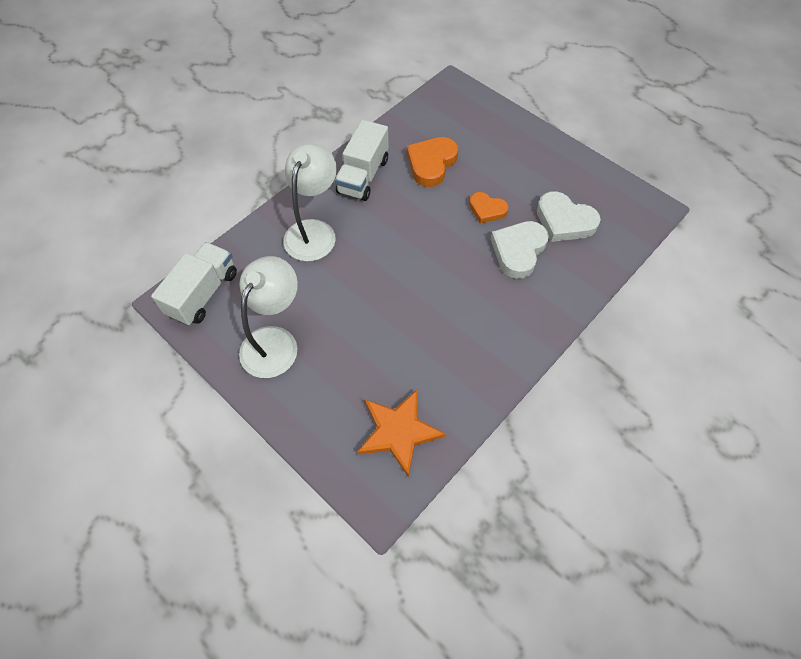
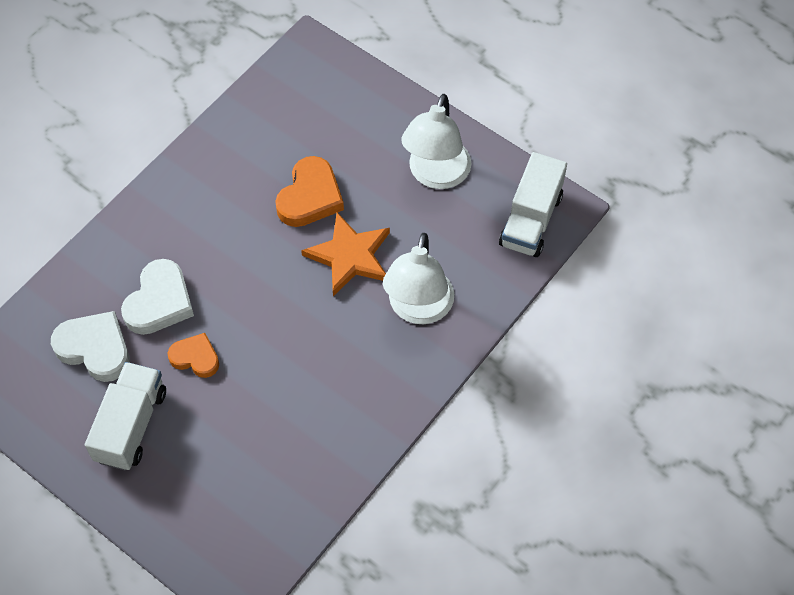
camera: 175 degrees right, 0 degrees up
white truck [335,120,389,201] -> white truck moved to [85,362,166,470]
orange star [357,389,446,478] -> orange star moved to [301,212,390,296]
orange heart [407,137,458,187] -> orange heart moved to [275,156,344,227]

